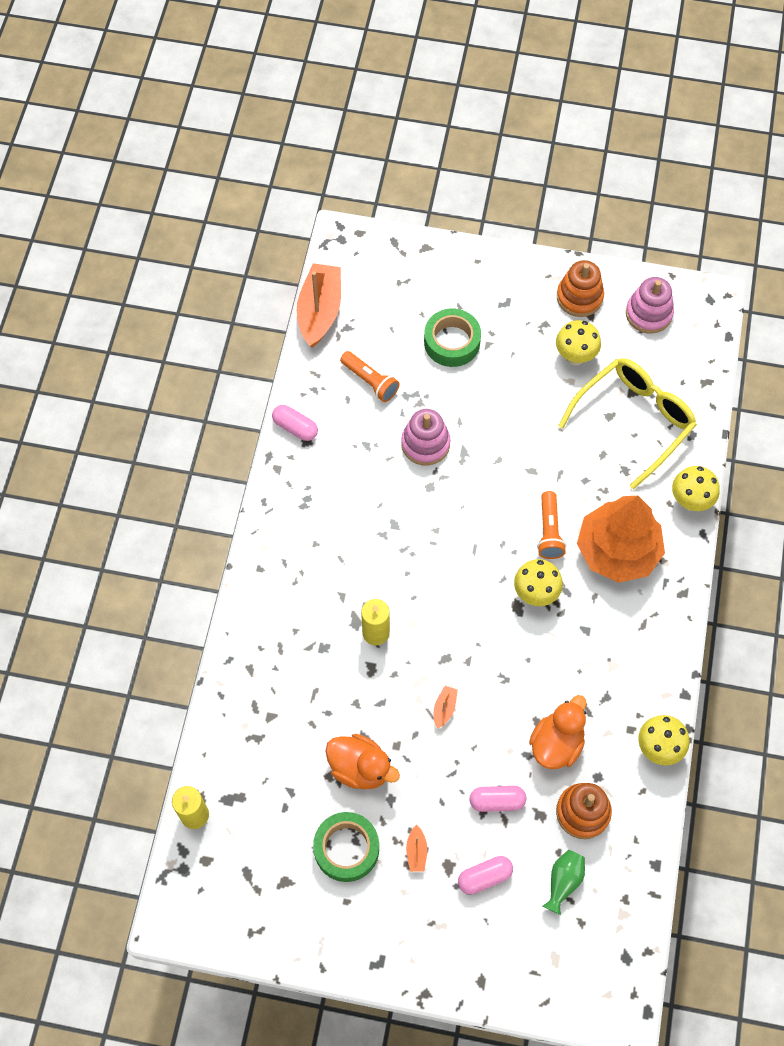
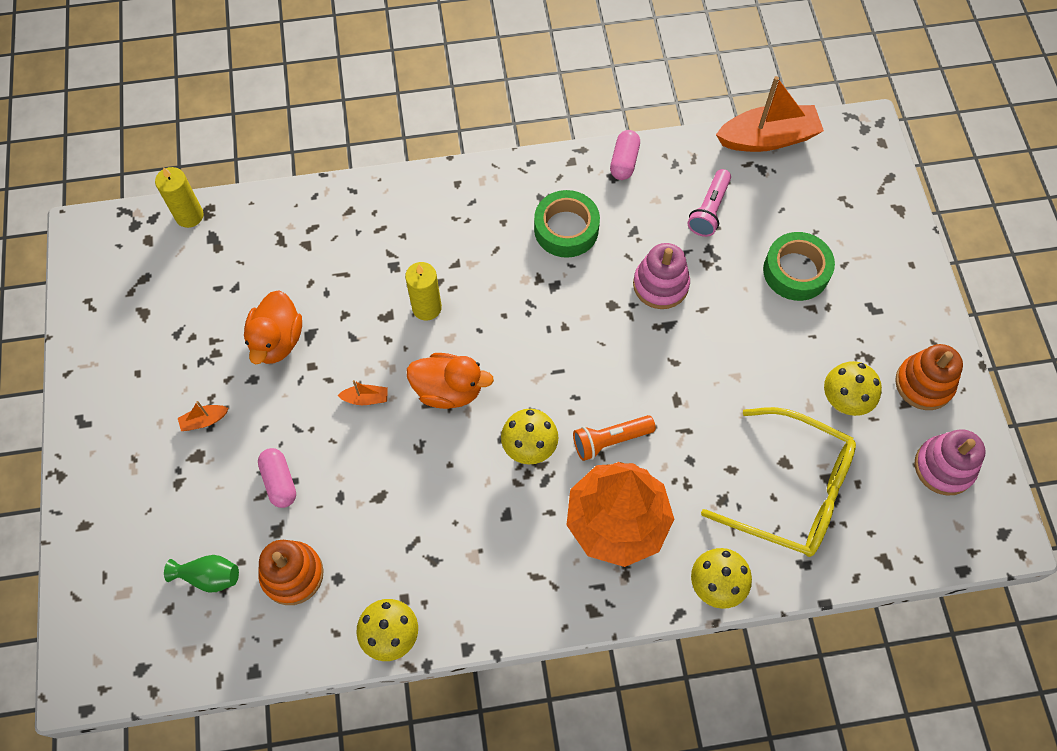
camera: 70 degrees right, 0 degrees up
green tape [313,812,379,882] -> green tape moved to [534,190,600,258]
orange flashlight [340,351,400,402] -> pink flashlight [688,169,731,237]
pink capsule [458,856,513,895] -> none
orange duck [529,695,586,769] -> orange duck moved to [407,353,494,409]

